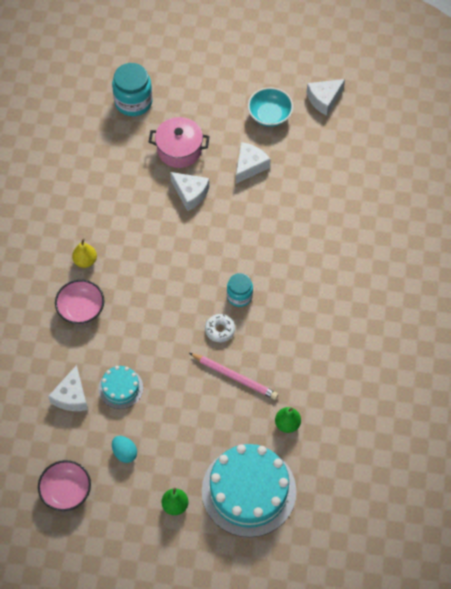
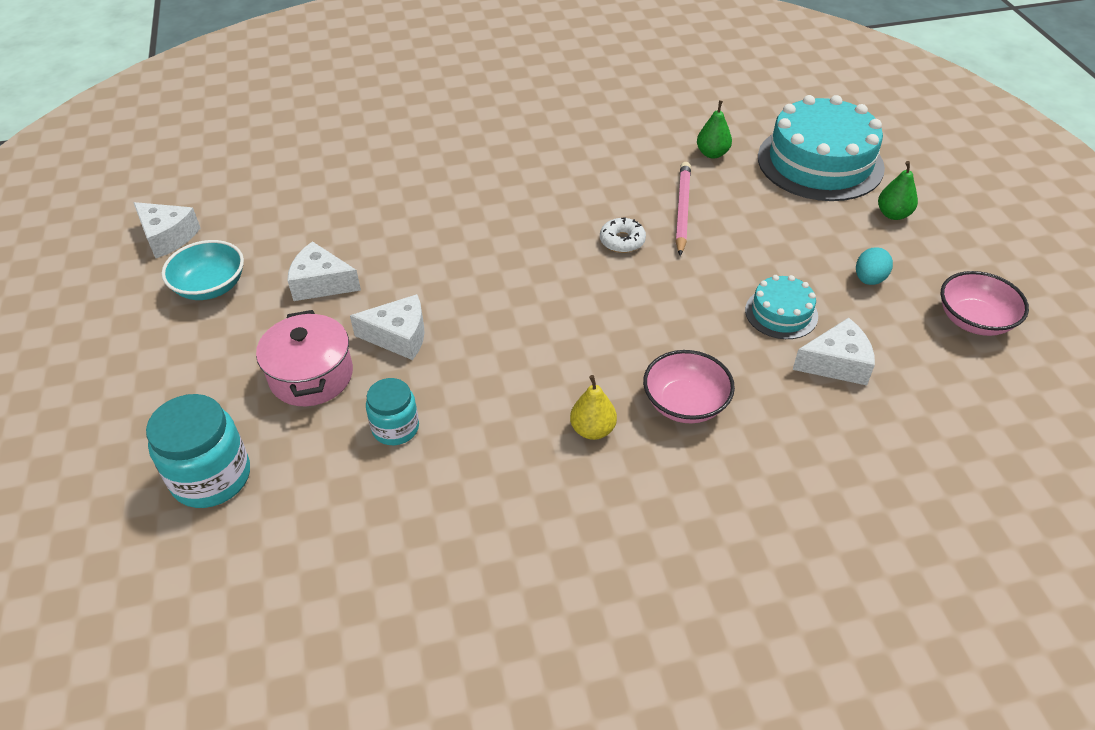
camera: 110 degrees left, 15 degrees down
white cheese [170,172,209,211] -> white cheese turned 75 degrees clockwise [350,294,425,360]
turquoise jar [227,273,253,307] -> turquoise jar moved to [366,378,419,445]

